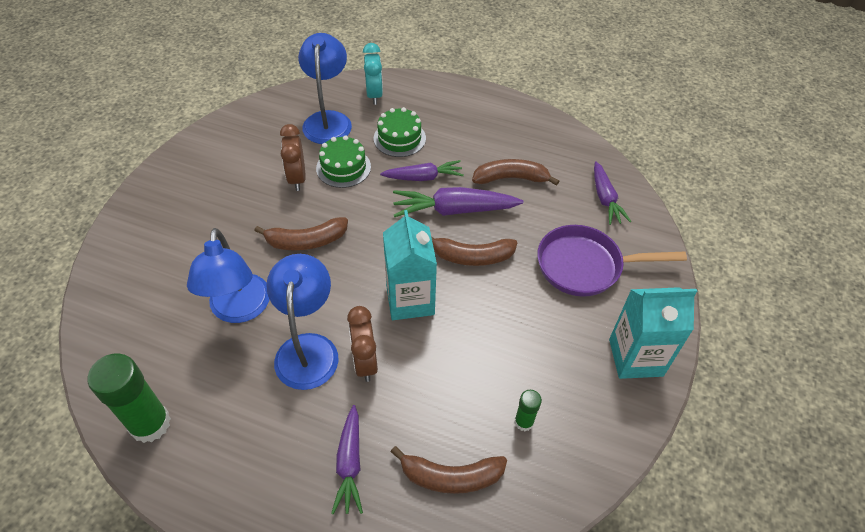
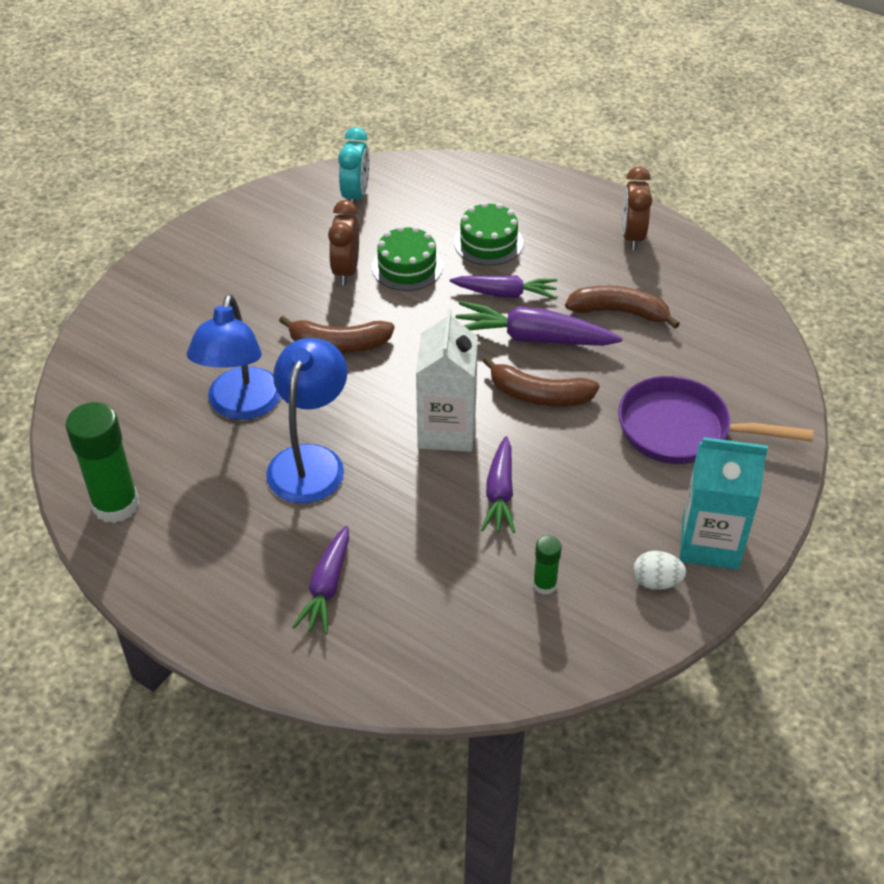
camera: 15 degrees right, 5 degrees down
blue lamp [298,33,352,144] -> none
brown clock [347,306,378,382] -> brown clock moved to [622,167,652,250]
turquoise clock [363,43,383,105] -> turquoise clock moved to [338,127,369,204]
turquoise carton [383,210,437,320] -> white carton [416,308,478,452]
brown banana [391,446,507,494] -> none
purple carrot [594,161,632,225] -> purple carrot moved to [481,436,515,533]
none -> white egg [633,551,686,590]

